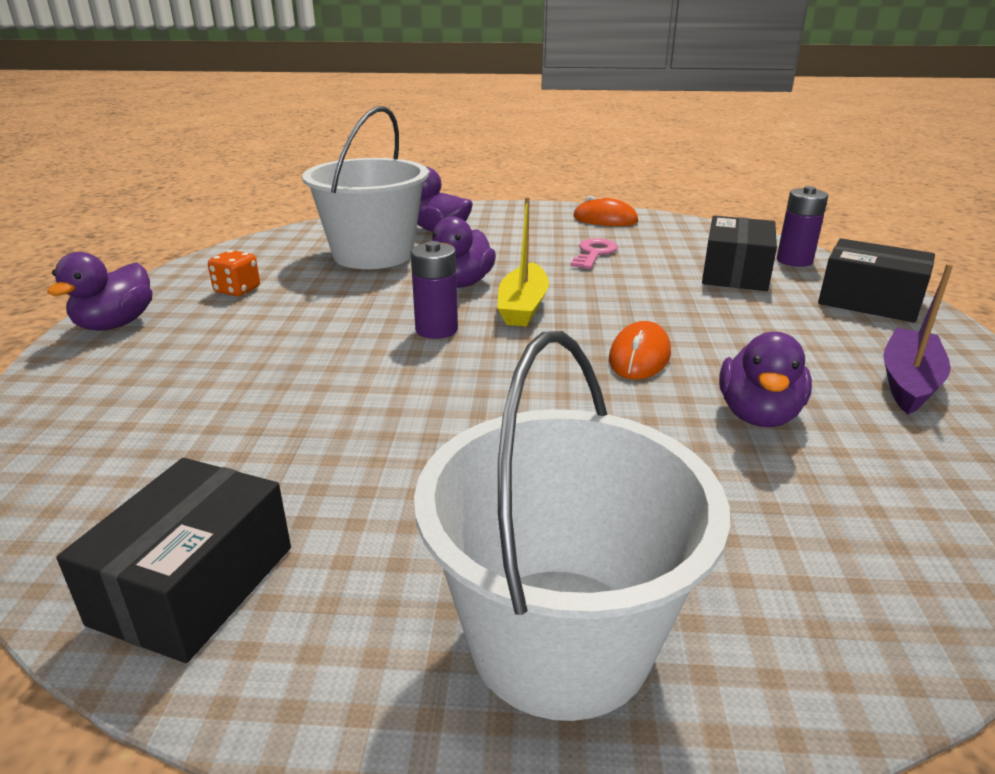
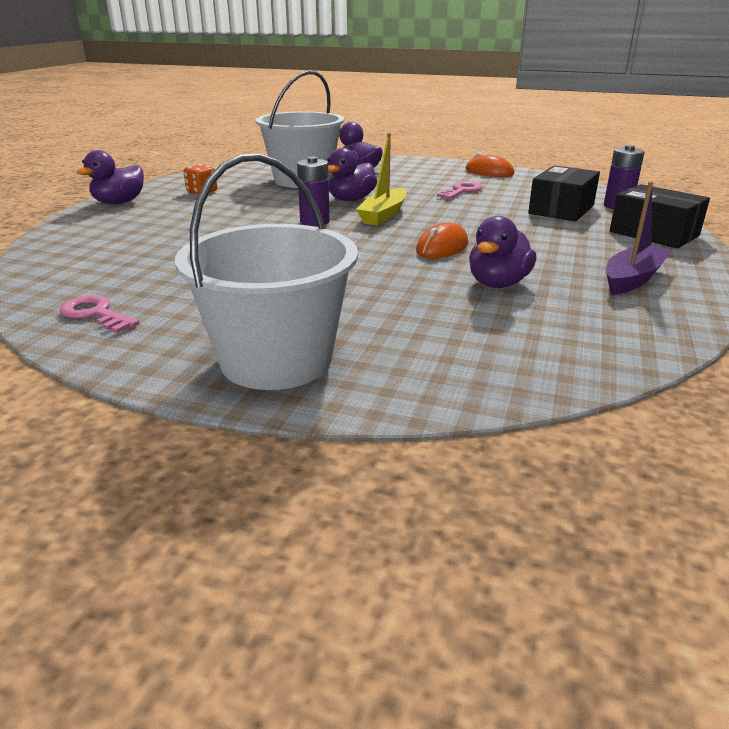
camera: 15 degrees right, 0 degrees up
black box [56,458,291,663] -> pink key [60,295,140,333]

